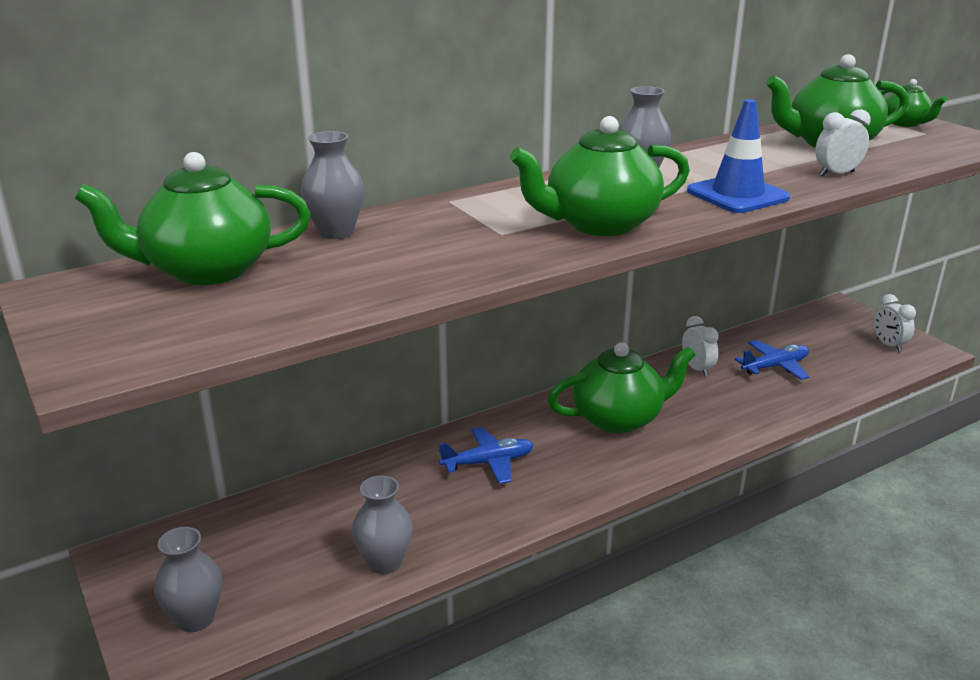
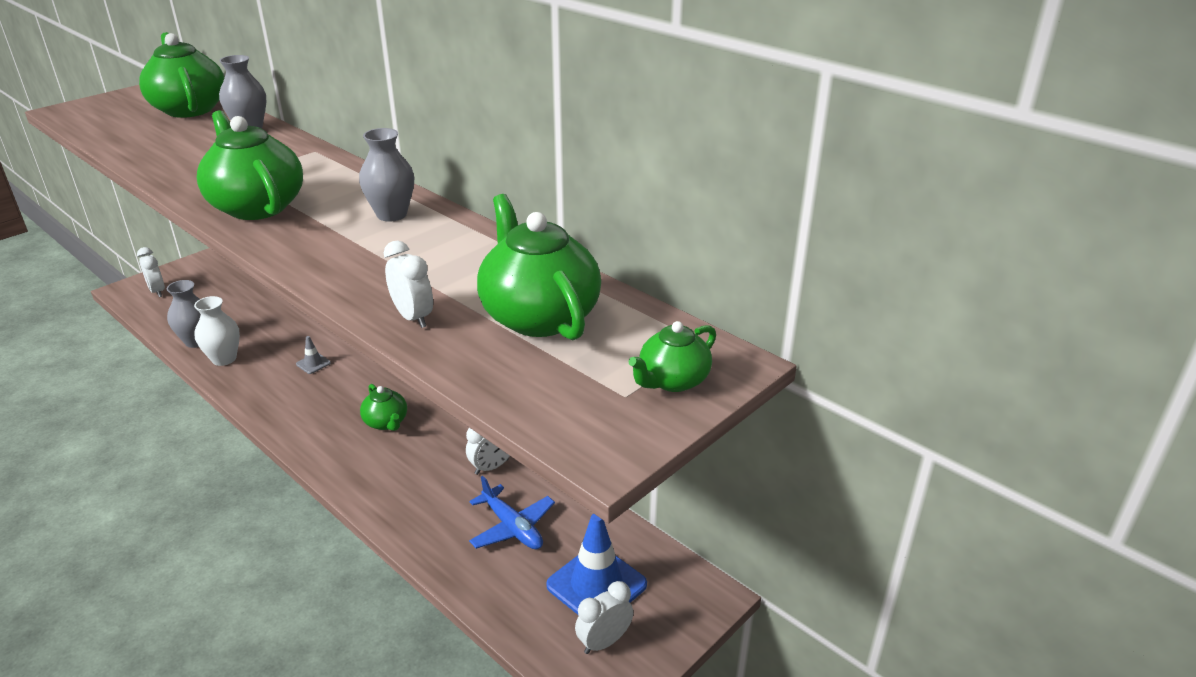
camera: 75 degrees right, 5 degrees up
grey vase [154,527,222,632] -> white clock [137,247,165,297]
blue plane [439,427,534,484] -> grey traffic cone [296,336,331,374]
green teapot [548,342,696,433] -> green teapot [360,384,407,431], size x0.54
blue traffic cone [687,99,790,213] -> blue traffic cone moved to [546,513,647,615]
none -> white vase [194,296,240,366]

